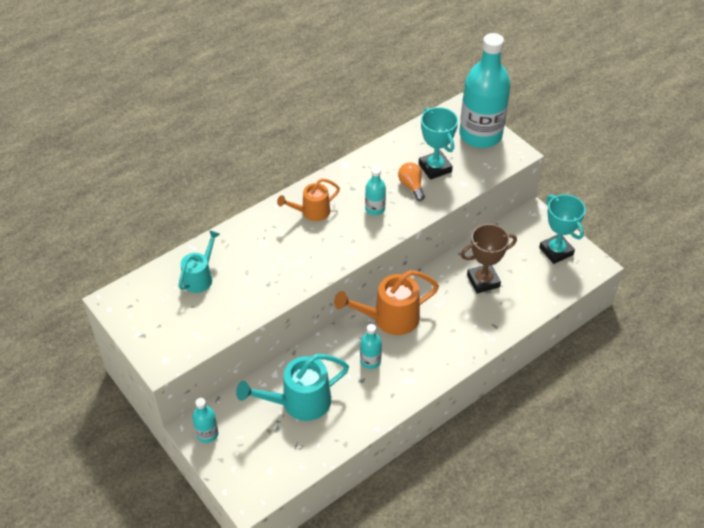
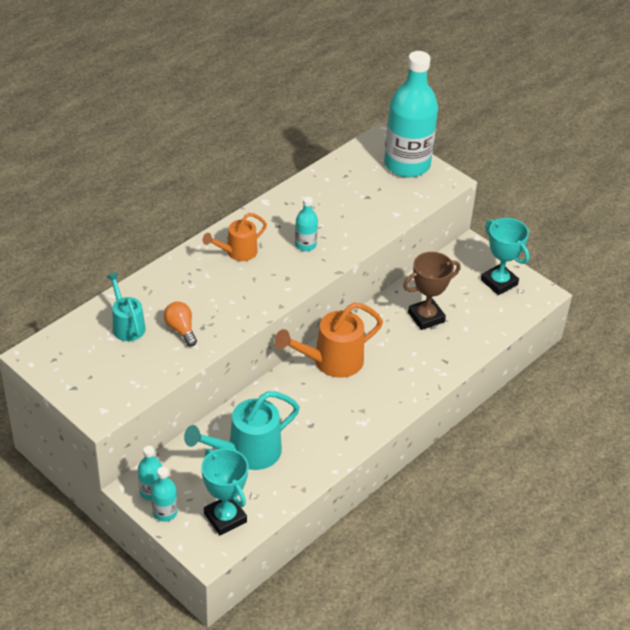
camera: 10 degrees left, 5 degrees down
turquoise watering can [178,230,220,293] -> turquoise watering can turned 45 degrees counterclockwise [106,273,145,341]
turquoise bottle [360,324,382,369] -> turquoise bottle moved to [151,467,178,522]
orange light bulb [398,162,425,201] -> orange light bulb moved to [164,302,197,346]
turquoise trophy [419,107,458,180] -> turquoise trophy moved to [201,448,248,535]

